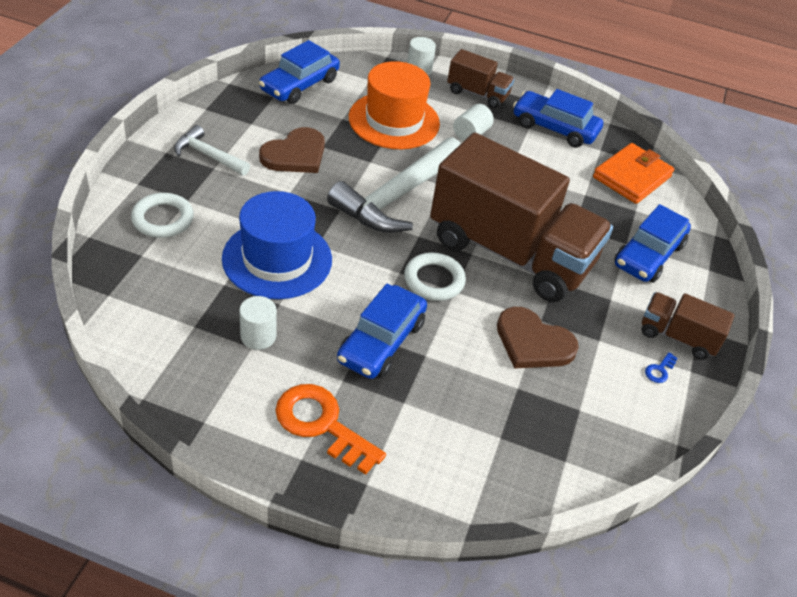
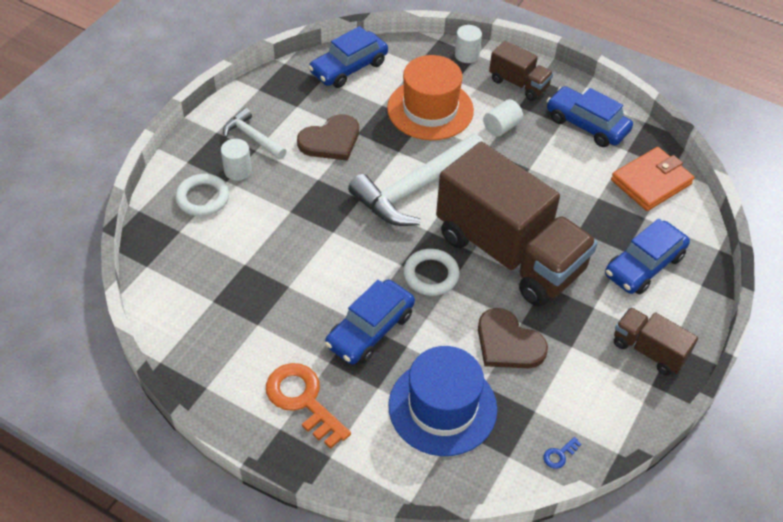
camera: 15 degrees right, 5 degrees up
blue hat [222,191,332,299] -> blue hat moved to [388,346,497,456]
white cylinder [239,296,277,350] -> white cylinder moved to [221,139,252,180]
blue key [645,352,678,383] -> blue key moved to [543,437,581,469]

